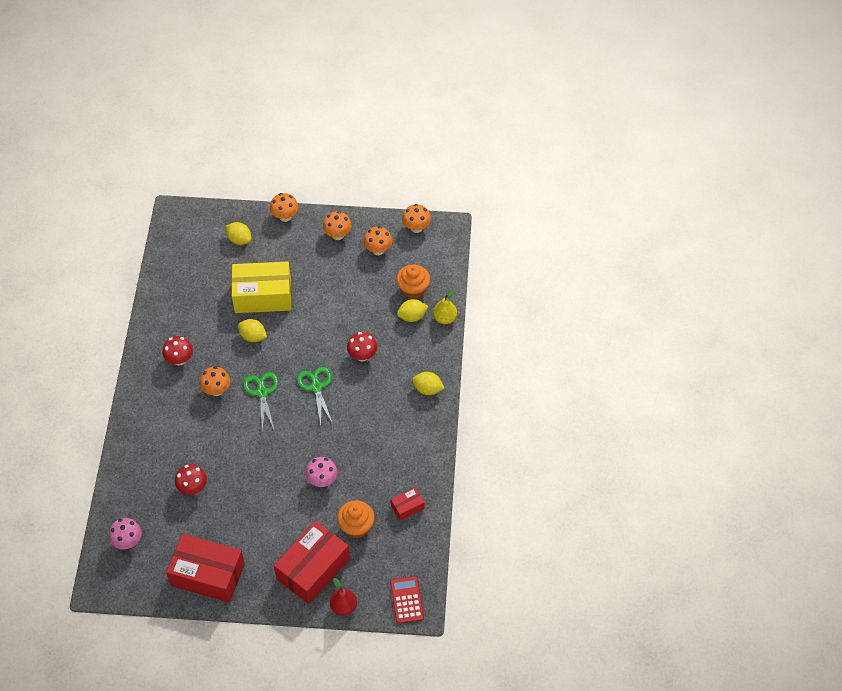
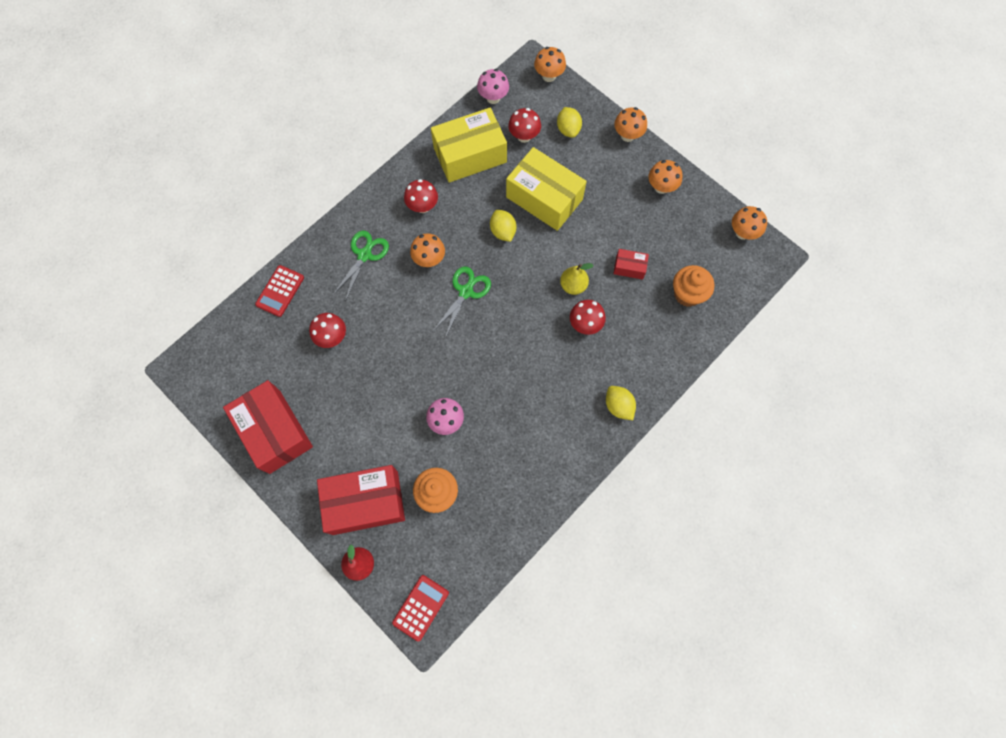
camera: 40 degrees right, 15 degrees up
pink mushroom [109,518,142,549] -> pink mushroom moved to [477,69,509,104]
green scissors [297,367,333,425] -> green scissors moved to [333,231,389,301]
orange mushroom [364,226,392,255] -> orange mushroom moved to [534,47,566,82]
red box [391,487,424,521] -> red box moved to [613,249,649,280]
yellow lemon [397,299,429,322] -> none
yellow pear [433,289,457,324] -> yellow pear moved to [560,263,594,295]
none -> red calculator [255,265,304,317]
none -> yellow box [431,108,507,183]
none -> red mushroom [508,108,541,143]

